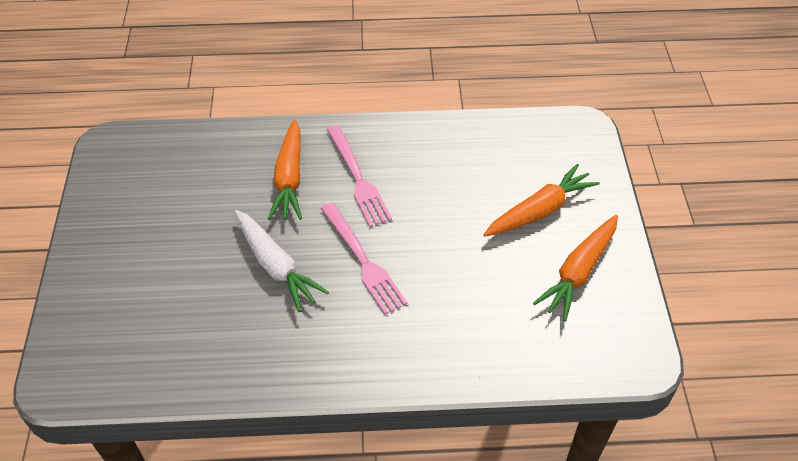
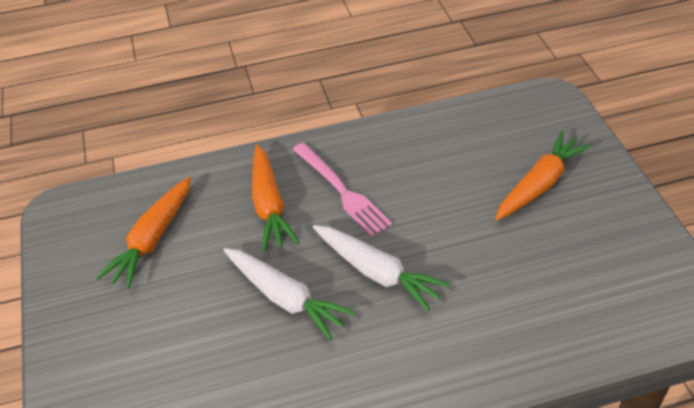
camera: 10 degrees left, 5 degrees down
pink fork [320,202,408,315] -> white carrot [313,225,450,311]
orange carrot [533,215,618,321] -> orange carrot moved to [96,177,191,289]

